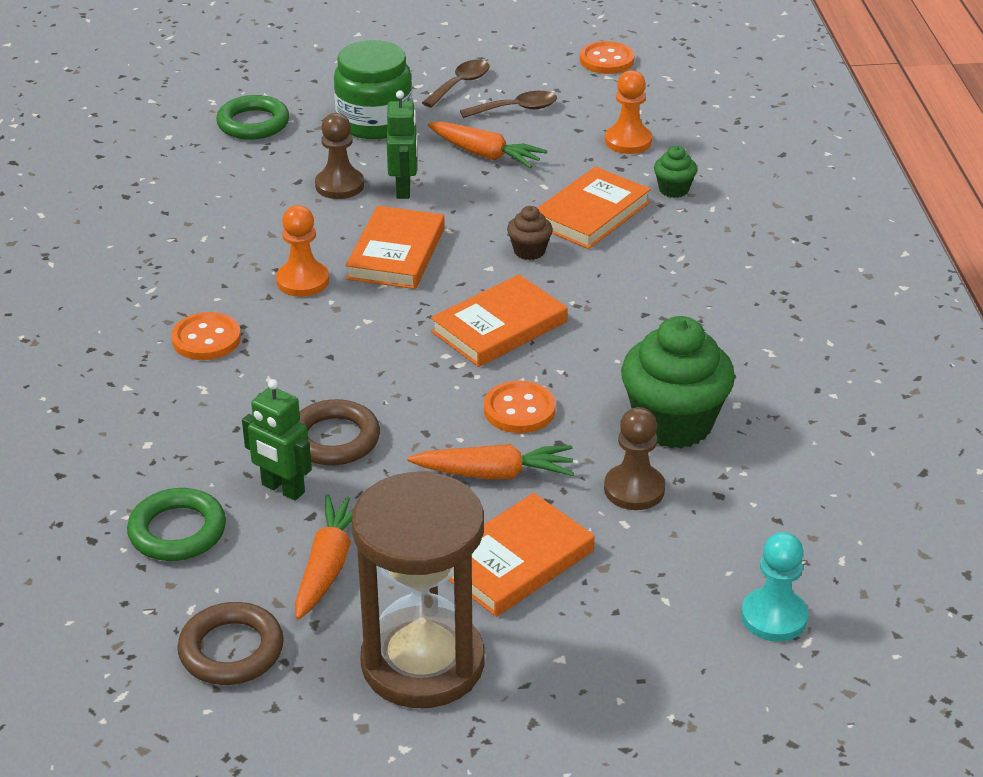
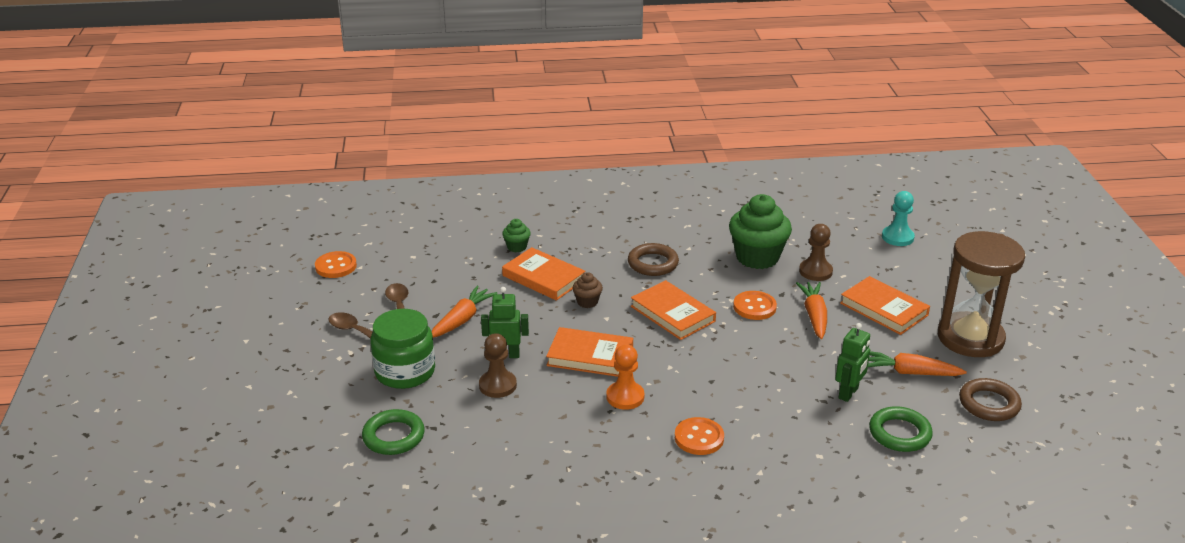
camera: 90 degrees left, 5 degrees down
brown ring [299,399,380,466] -> brown ring moved to [628,243,679,276]
orange pawn [605,70,652,154] -> none

